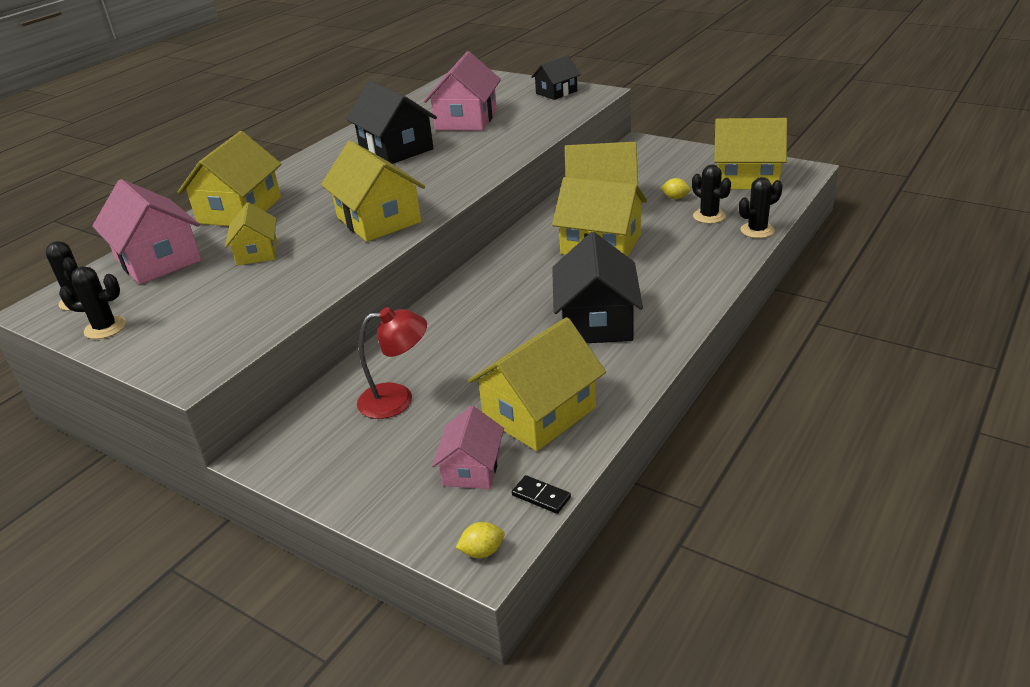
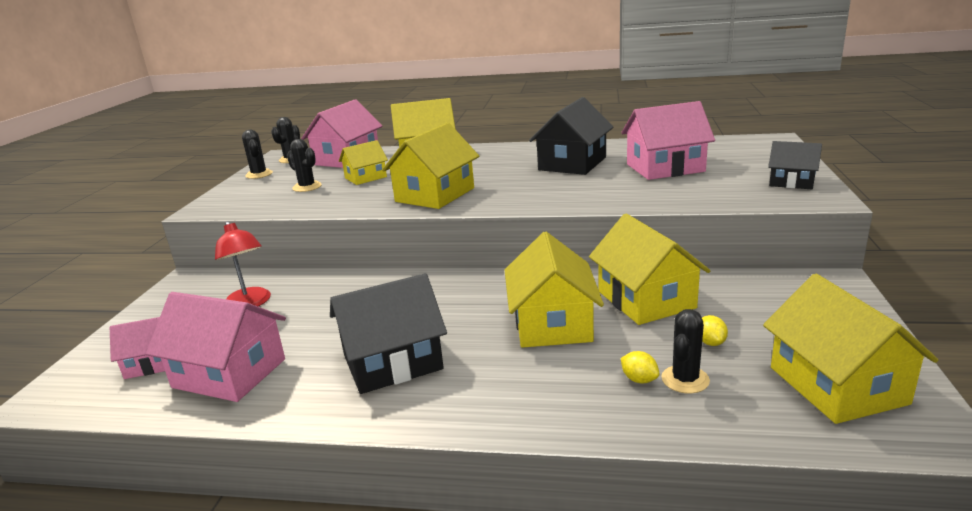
camera: 65 degrees right, 10 degrees down
yellow lemon [456,522,504,558] -> yellow lemon moved to [621,351,659,384]
yellow house [468,317,606,451] -> pink house [146,292,286,402]
black domino [512,475,571,514] -> none
black cactus [739,177,783,238] -> black cactus moved to [287,139,322,192]

